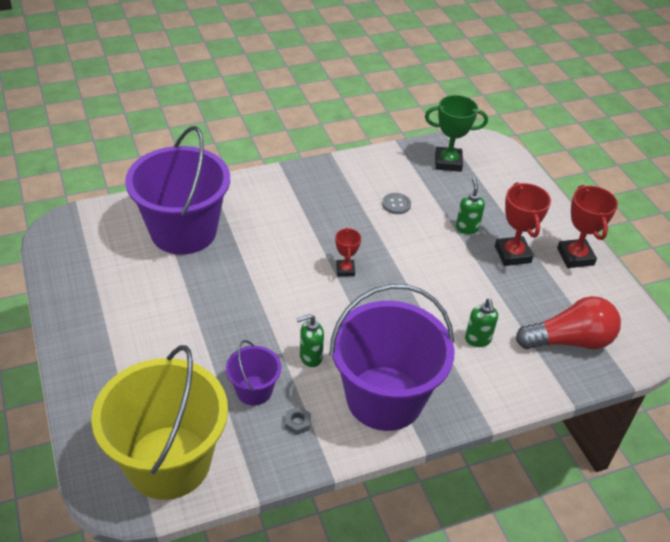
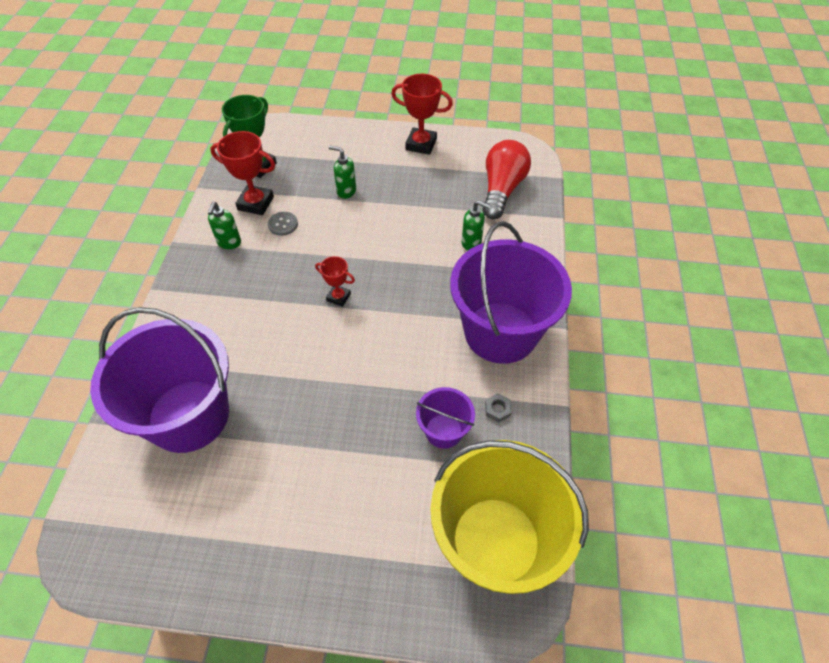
camera: 60 degrees left, 10 degrees up
green soap dispenser [296,314,324,367] -> green soap dispenser moved to [208,202,241,249]
red trophy [495,182,551,266] -> red trophy moved to [210,131,275,215]

